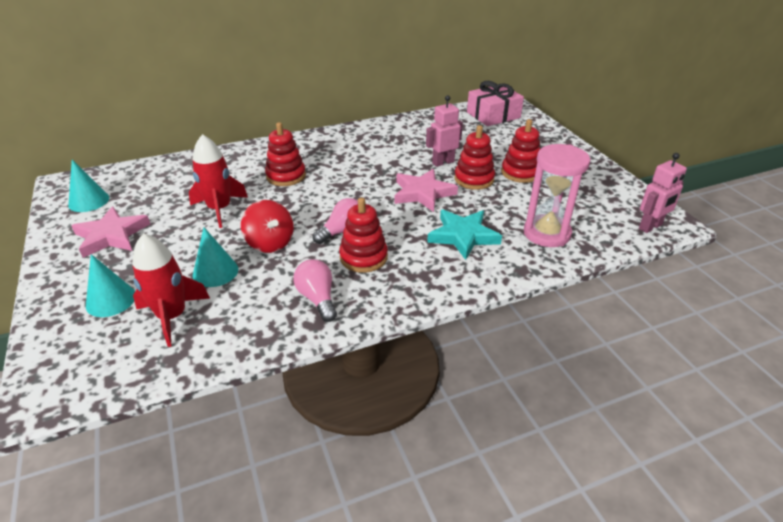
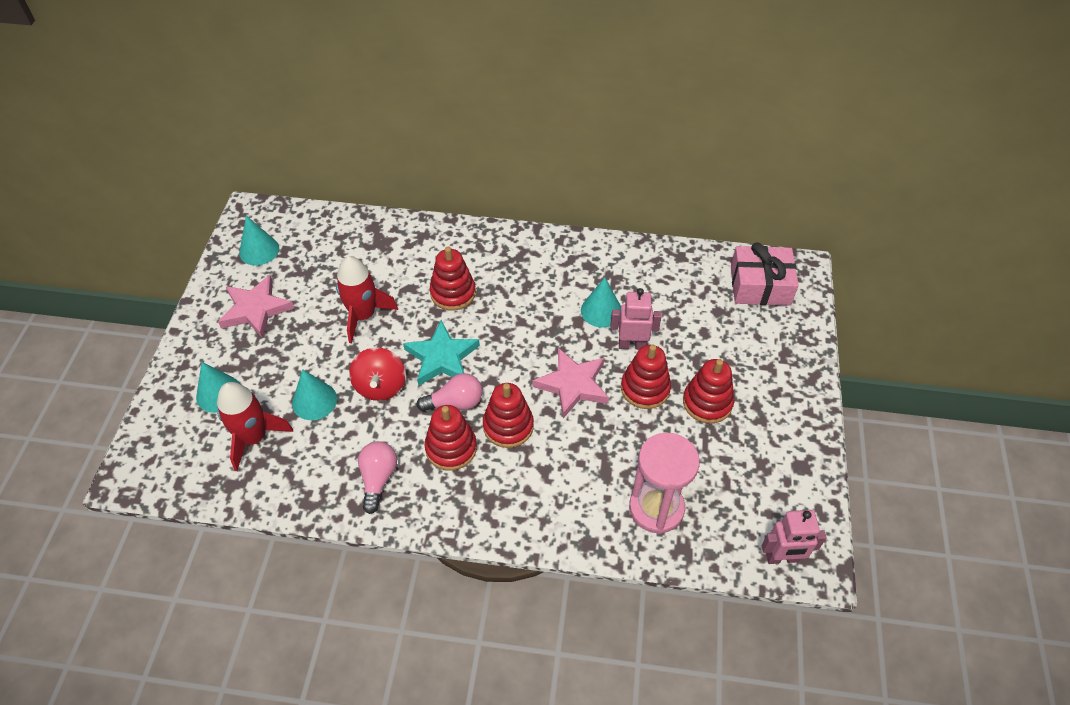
camera: 30 degrees right, 15 degrees up
turquoise star [427,210,502,260] -> turquoise star moved to [403,320,480,386]
none -> red stacking toy [483,383,534,448]
none -> turquoise cone [581,277,621,328]

